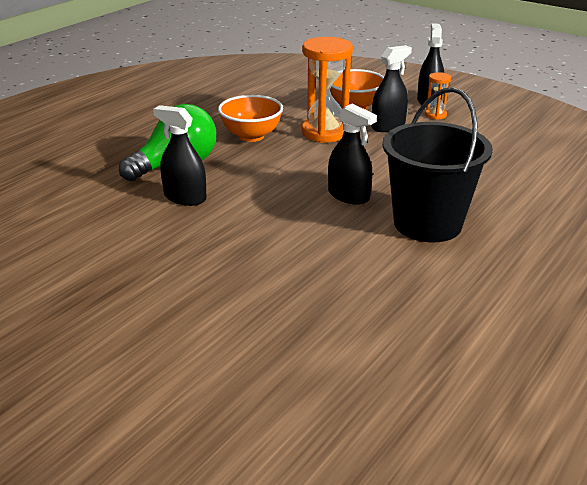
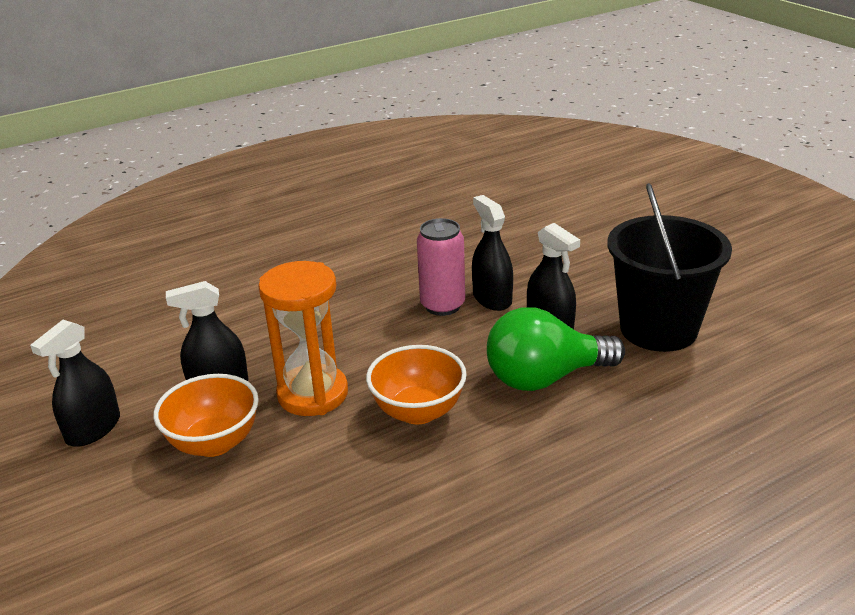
camera: 155 degrees left, 0 degrees up
black spray bottle [328,104,377,205] -> black spray bottle moved to [472,195,513,311]
black bucket [382,87,493,242] -> black bucket moved to [607,183,732,352]
orange hourglass [425,72,451,120] -> none
none -> pink can [417,218,465,316]

